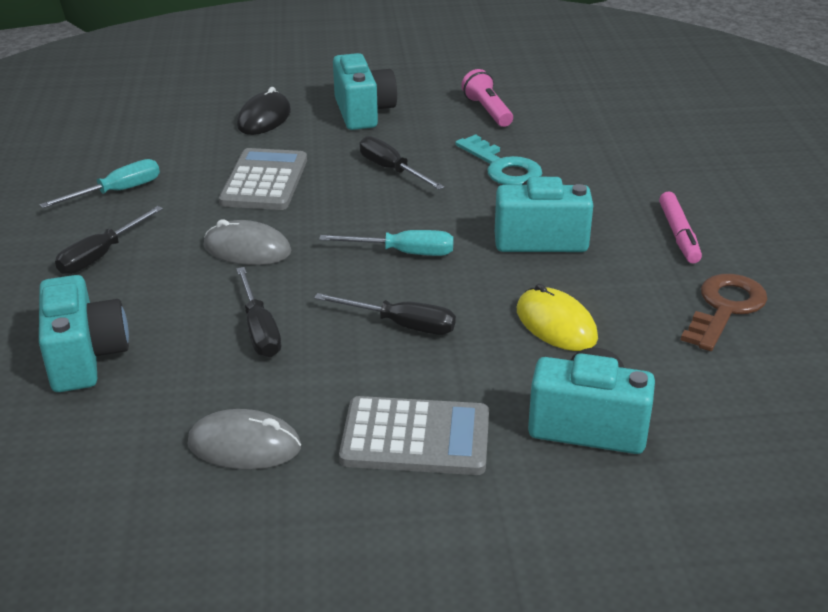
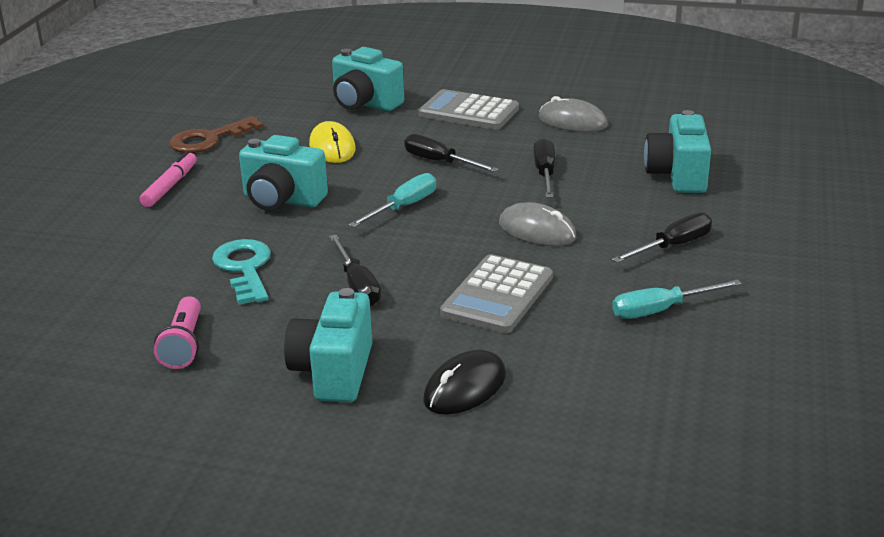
camera: 160 degrees left, 5 degrees down
turquoise screwdriver [319,230,454,256] -> turquoise screwdriver turned 105 degrees clockwise [348,173,436,227]

